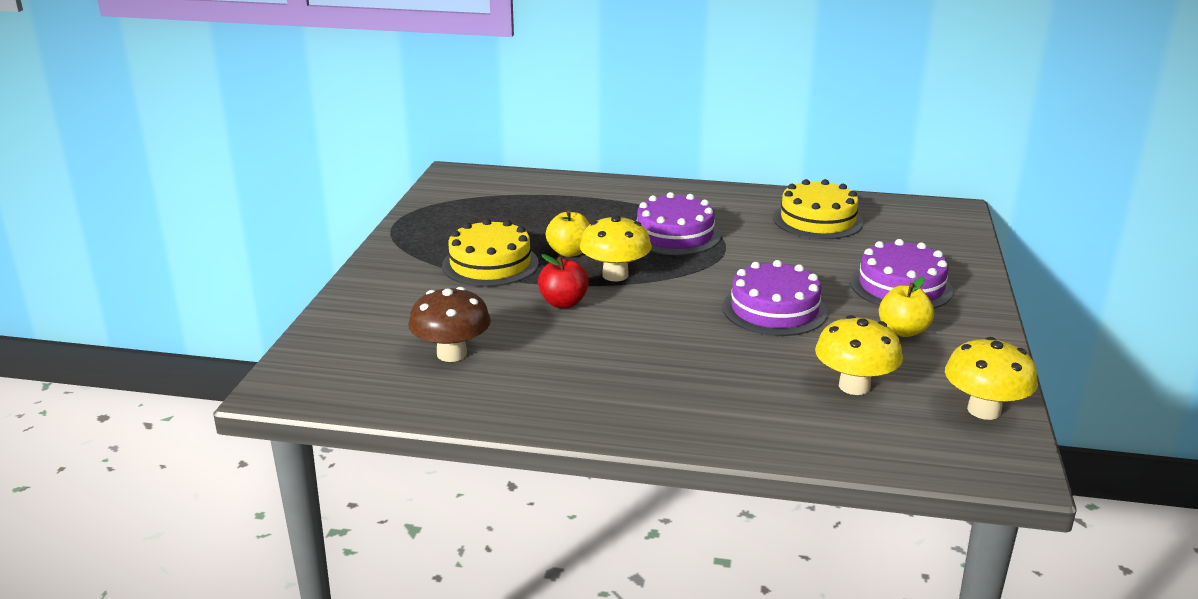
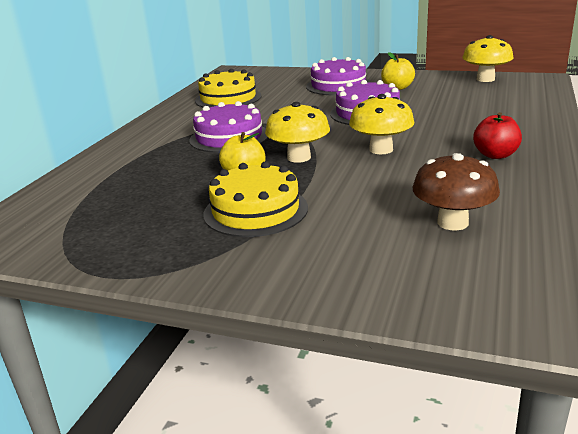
camera: 80 degrees left, 0 degrees up
red apple [538,254,589,308] -> red apple moved to [473,112,522,159]
yellow mushroom [815,315,903,395] -> yellow mushroom moved to [349,94,414,154]

